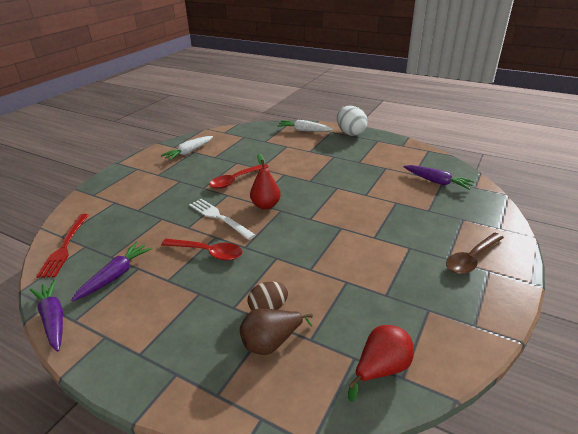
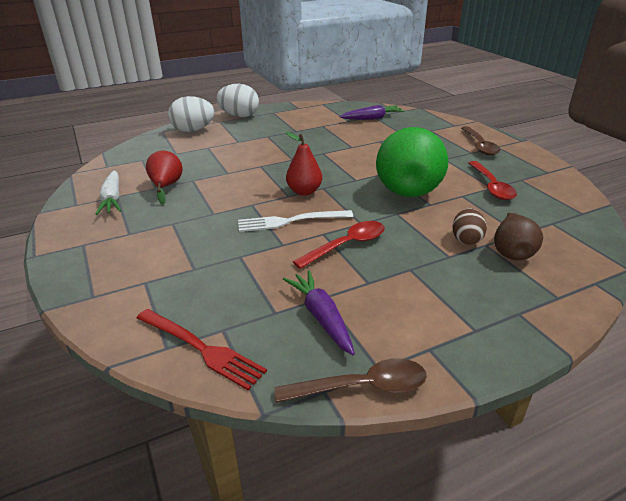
camera: 55 degrees left, 0 degrees up
purple carrot [30,280,63,352] -> brown spoon [274,358,427,403]
red spoon [209,164,269,188] -> red spoon moved to [468,161,517,200]
white carrot [277,120,333,132] -> white egg [168,96,215,132]
red pear [348,325,414,402] -> red pear moved to [146,151,183,205]
none -> green pear [376,127,448,197]

